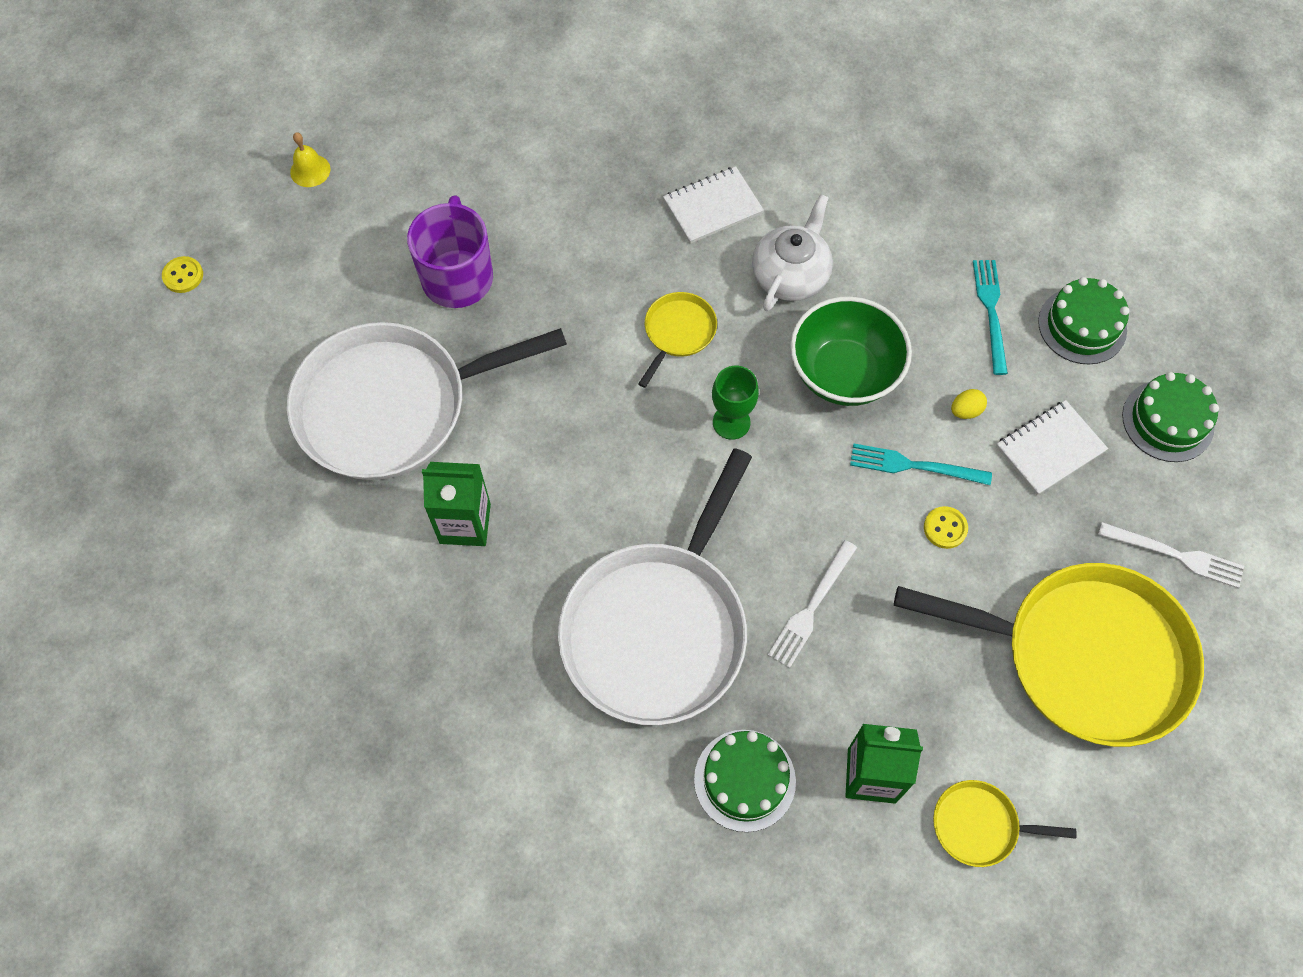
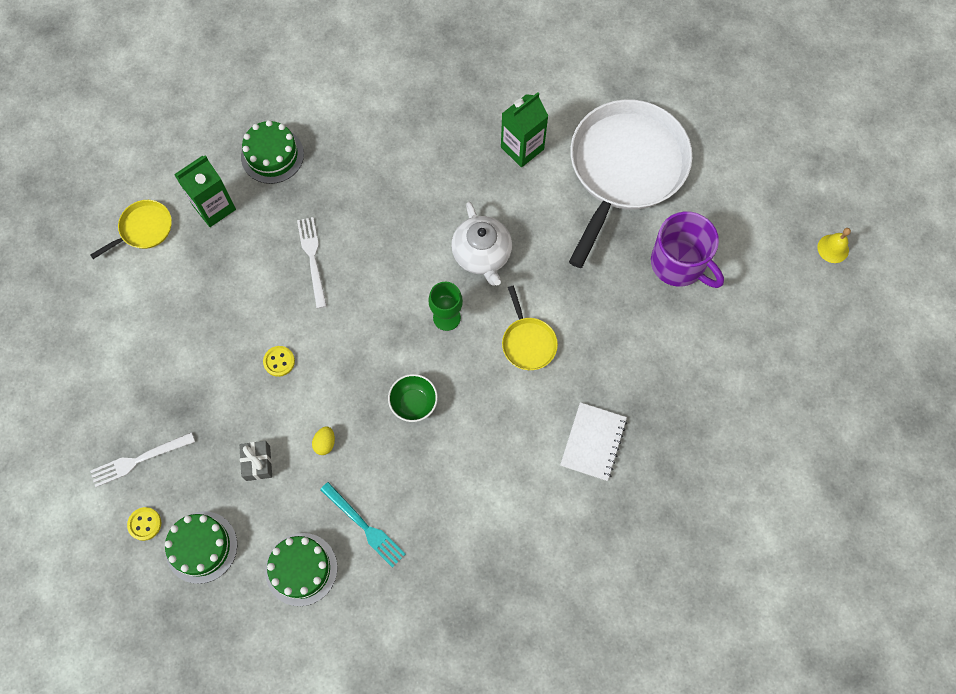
camera: 135 degrees right, 5 degrees up
yellow button [162,256,203,293] -> yellow button moved to [127,507,161,541]
white pan [558,448,752,725] -> none
white teapot [752,194,833,311] -> white teapot moved to [451,202,512,286]
green bowl [790,296,912,406] -> green bowl [388,374,438,422], size x0.54
turquoise fork [850,444,992,485] -> none
yellow pan [894,563,1204,747] -> none
white notebook [996,400,1108,495] -> grey gift [239,441,272,481]

